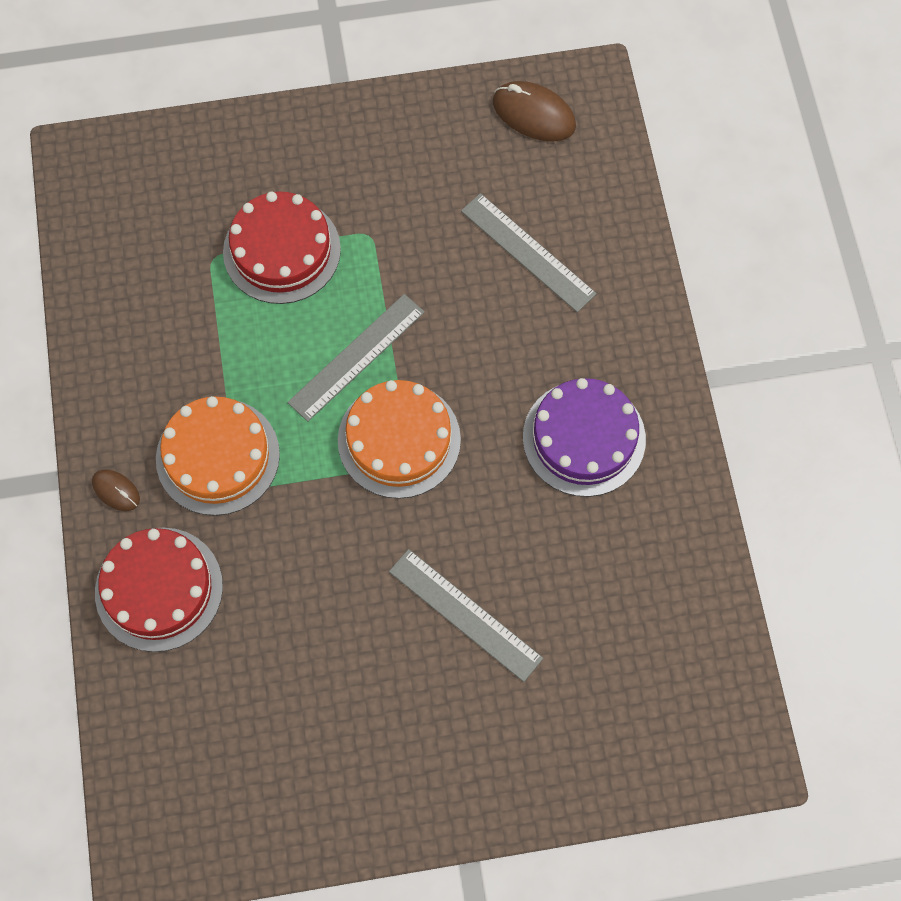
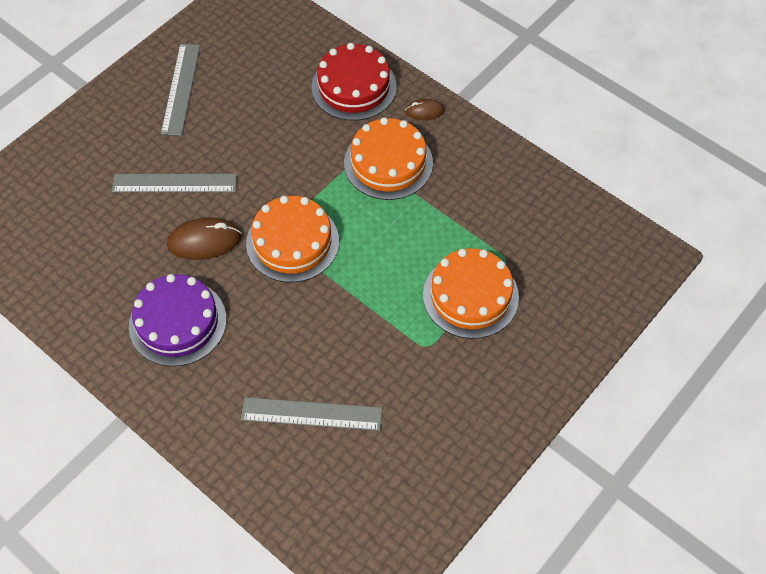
camera: 140 degrees right, 10 degrees down
red cake [223,192,341,304] -> orange cake [423,248,519,339]
grey ruler [287,294,425,422] -> grey ruler moved to [161,44,200,136]
brown mouse [493,81,576,142] -> brown mouse moved to [167,217,241,260]

